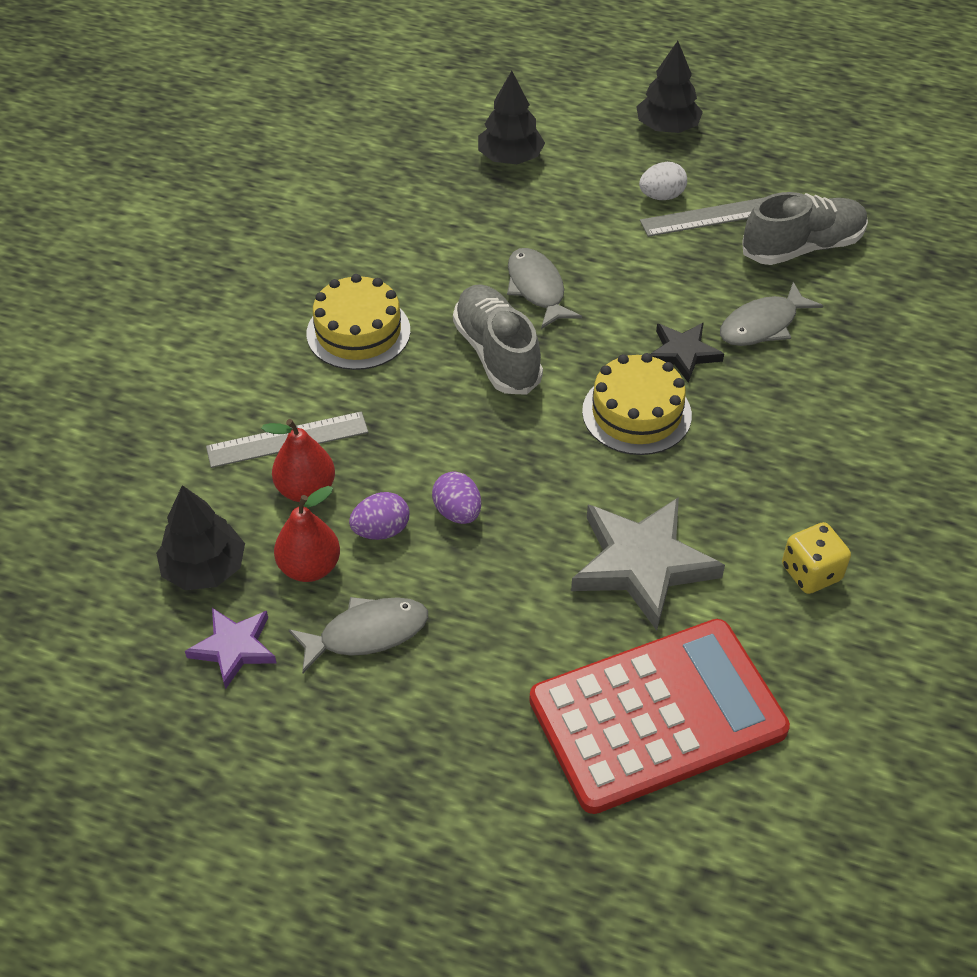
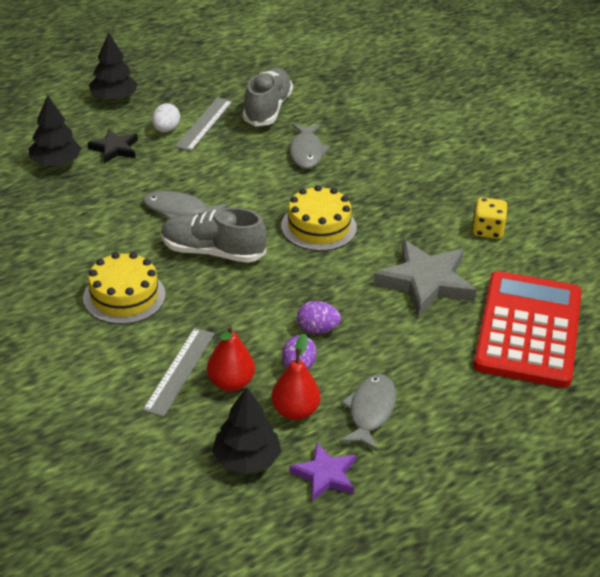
camera: 55 degrees left, 10 degrees down
black star [651,322,724,382] -> black star moved to [87,129,138,163]

